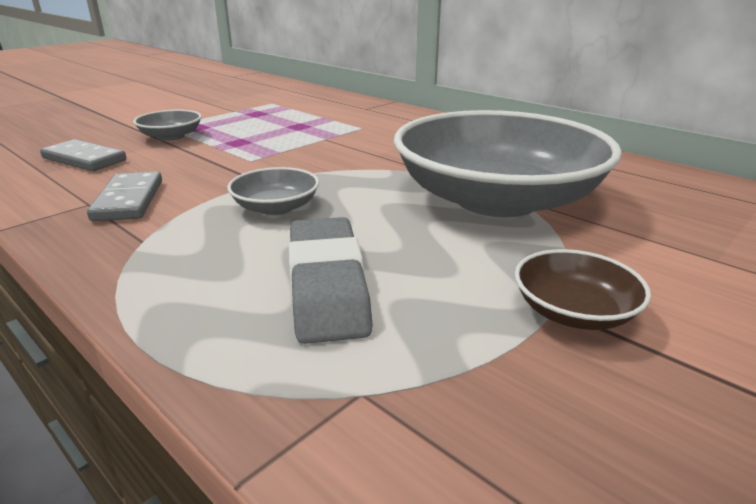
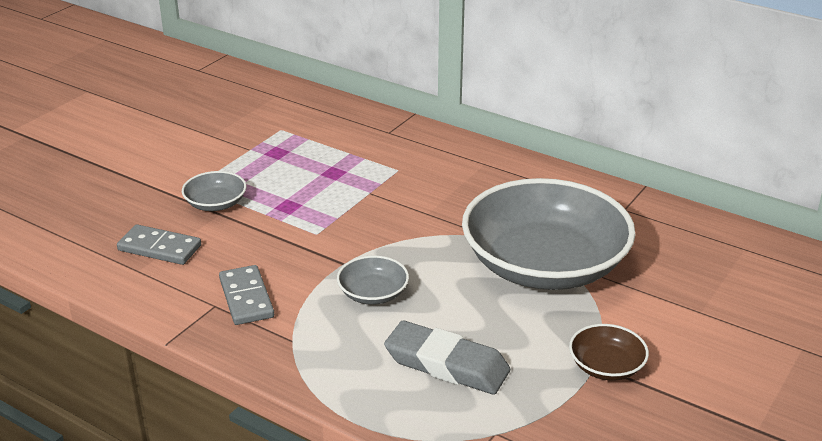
camera: 10 degrees left, 5 degrees up
grey eraser [289,217,373,344] -> grey eraser turned 45 degrees counterclockwise [384,321,510,394]

